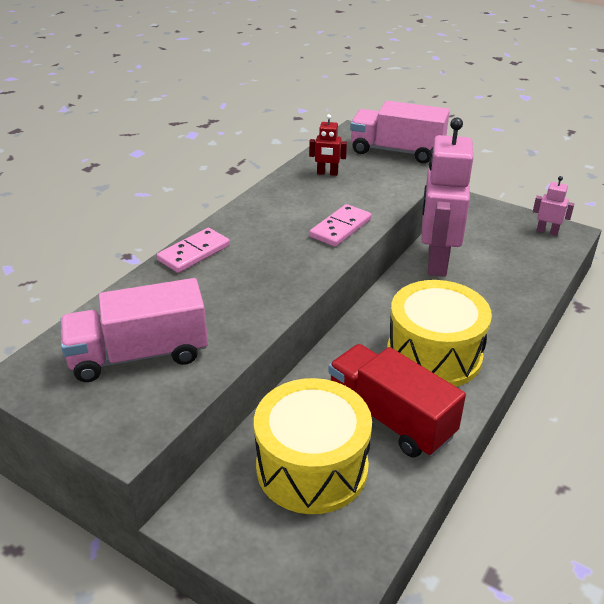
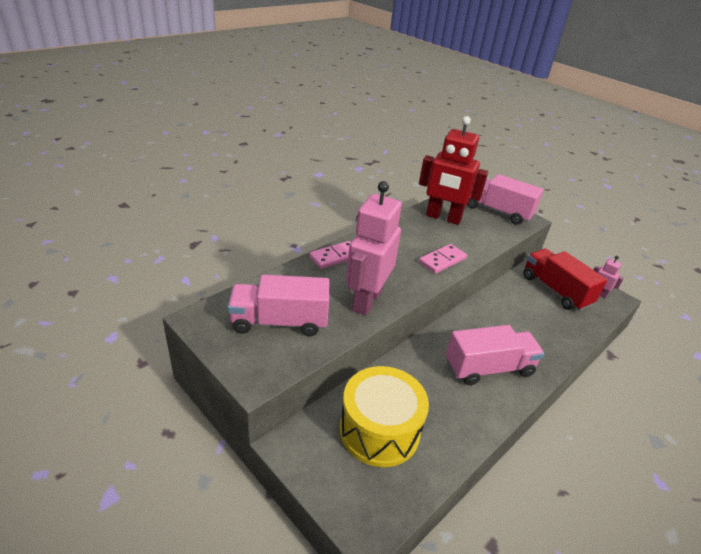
camera: 10 degrees right, 0 degrees up
red robot [309,114,347,176] -> red robot [419,116,488,225], size x2.31
red truck [328,344,466,458] -> red truck moved to [523,249,607,311]
yellow drum [387,280,492,387] -> pink truck [446,325,544,385]
pink robot [421,117,473,277] -> pink robot moved to [346,181,402,315]

